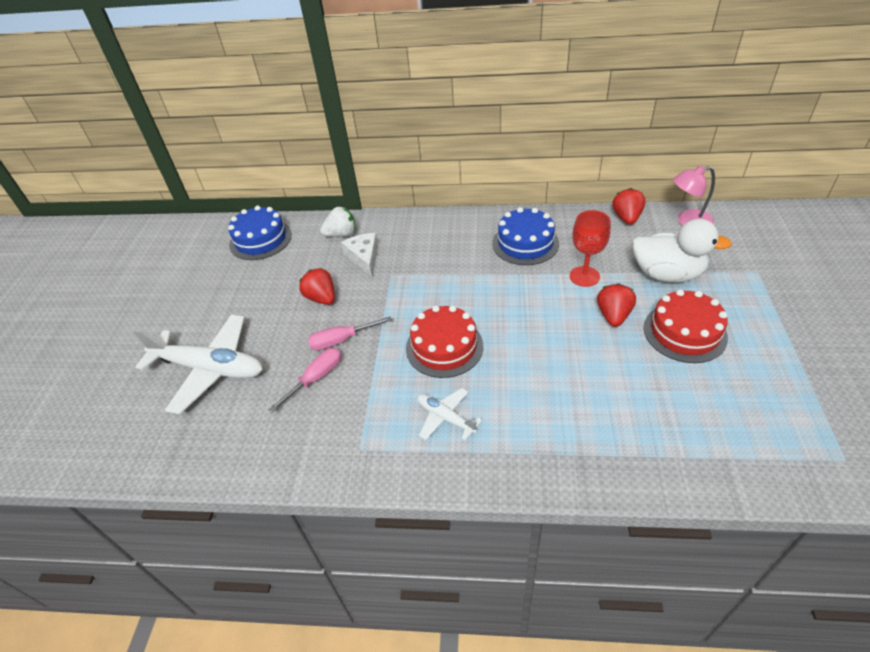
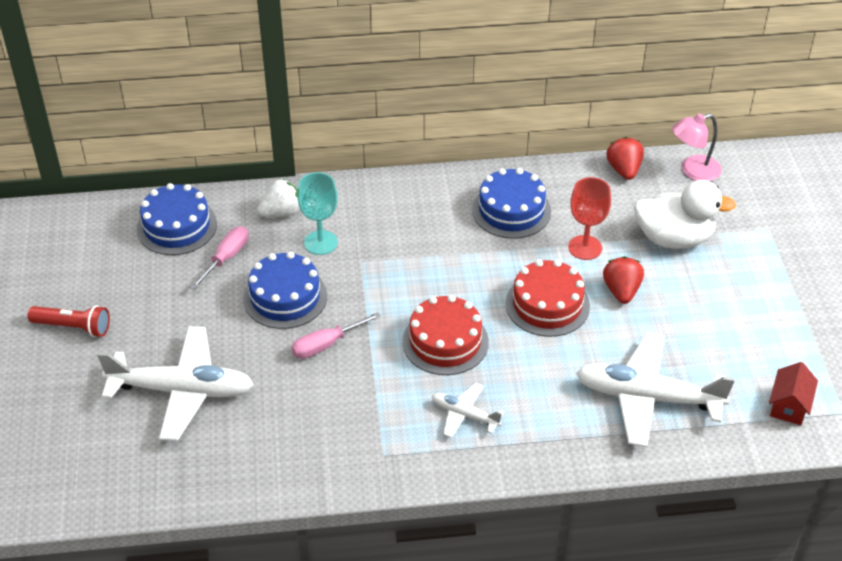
camera: 15 degrees left, 0 degrees up
pink screwdriver [268,348,341,413] -> pink screwdriver moved to [190,226,249,290]
red strawberry [299,268,335,305] -> blue cake [243,252,327,329]
white cheese [341,233,378,278] -> turquoise goblet [297,172,338,255]
red cake [644,289,728,363] -> red cake moved to [505,260,590,337]
none -> red flashlight [27,305,110,337]
none -> white plane [576,332,735,447]
none -> red house [769,362,818,425]

